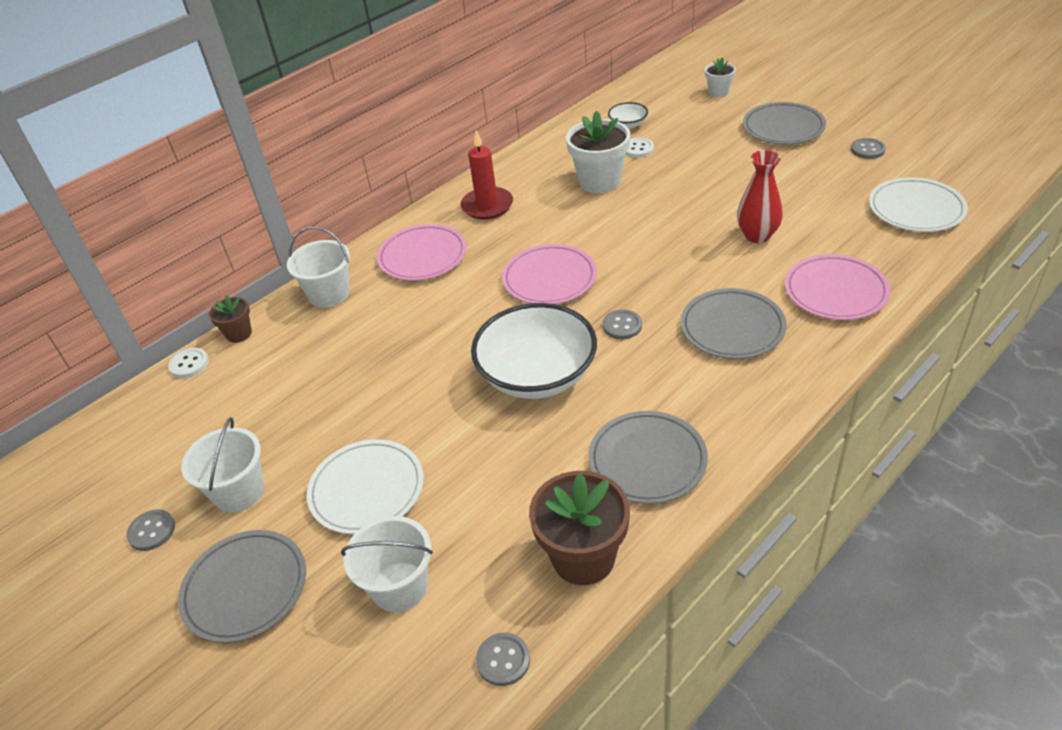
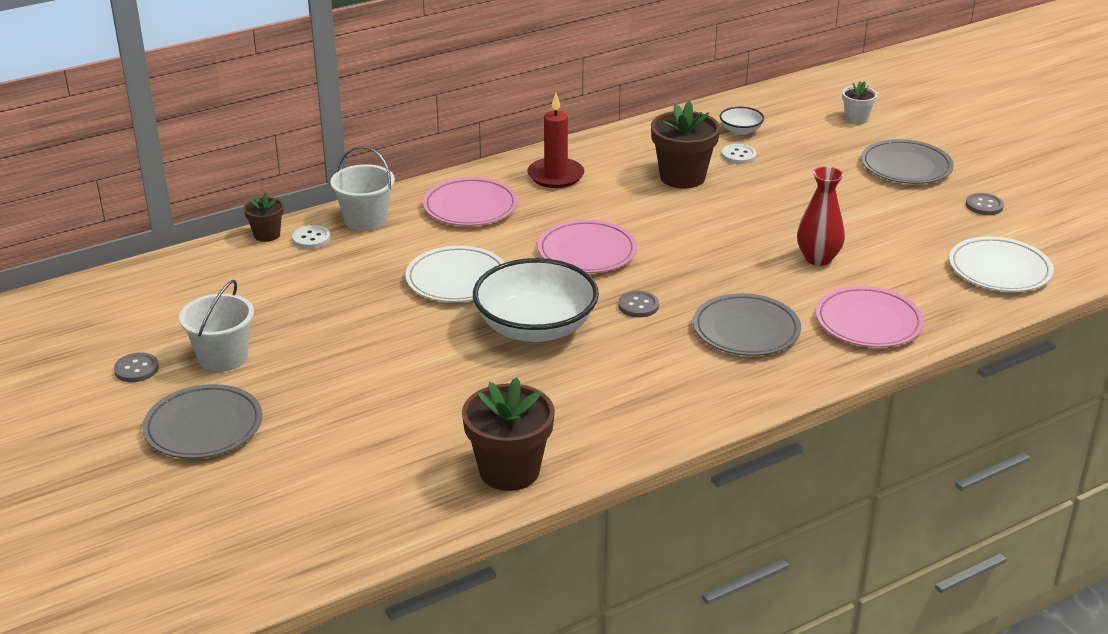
camera: 10 degrees right, 10 degrees down
white button [168,348,209,378] -> white button moved to [292,225,330,249]
white plate [307,439,424,534] -> white plate moved to [405,246,505,302]
white bucket [341,516,433,612] -> none
grey button [476,633,530,686] -> none
white flower pot [566,111,630,193] -> brown flower pot [651,101,720,188]
grey plate [589,411,708,504] -> none

